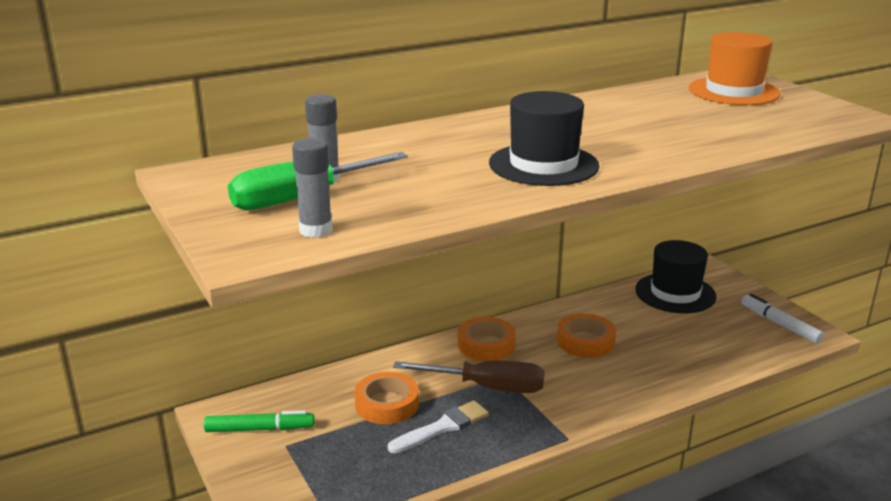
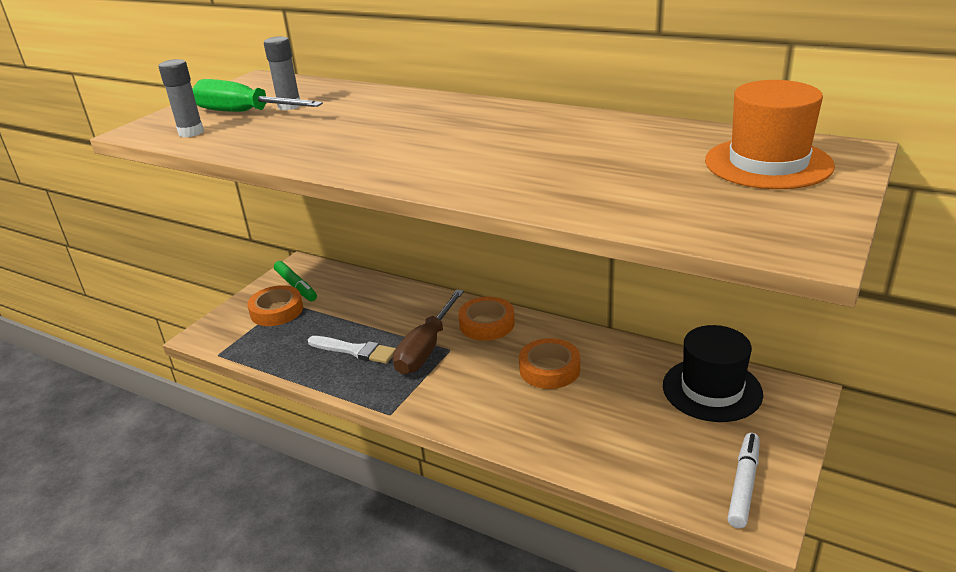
camera: 60 degrees right, 5 degrees up
orange tape [354,372,419,424] -> orange tape moved to [247,285,303,326]
brown screwdriver [393,360,545,393] -> brown screwdriver turned 45 degrees clockwise [393,289,464,374]
black hat [489,91,599,186] -> none

